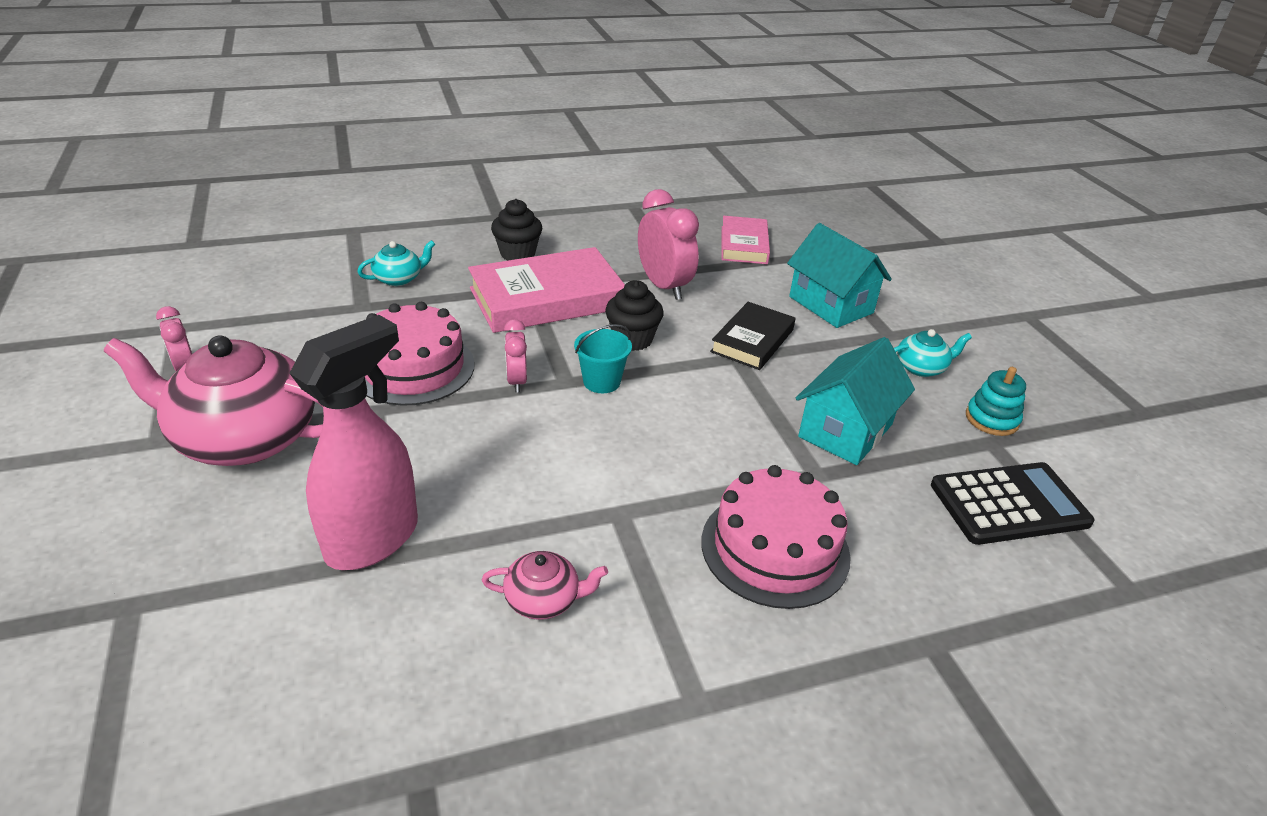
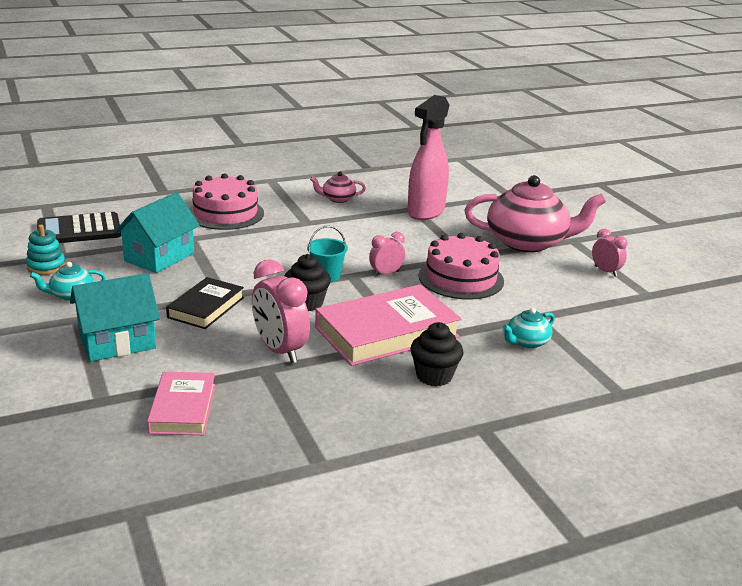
camera: 175 degrees right, 10 degrees down
pink clock [504,319,527,393] -> pink clock turned 105 degrees counterclockwise [369,232,405,277]
turquoise house [787,223,892,328] -> turquoise house turned 75 degrees counterclockwise [70,273,160,362]

